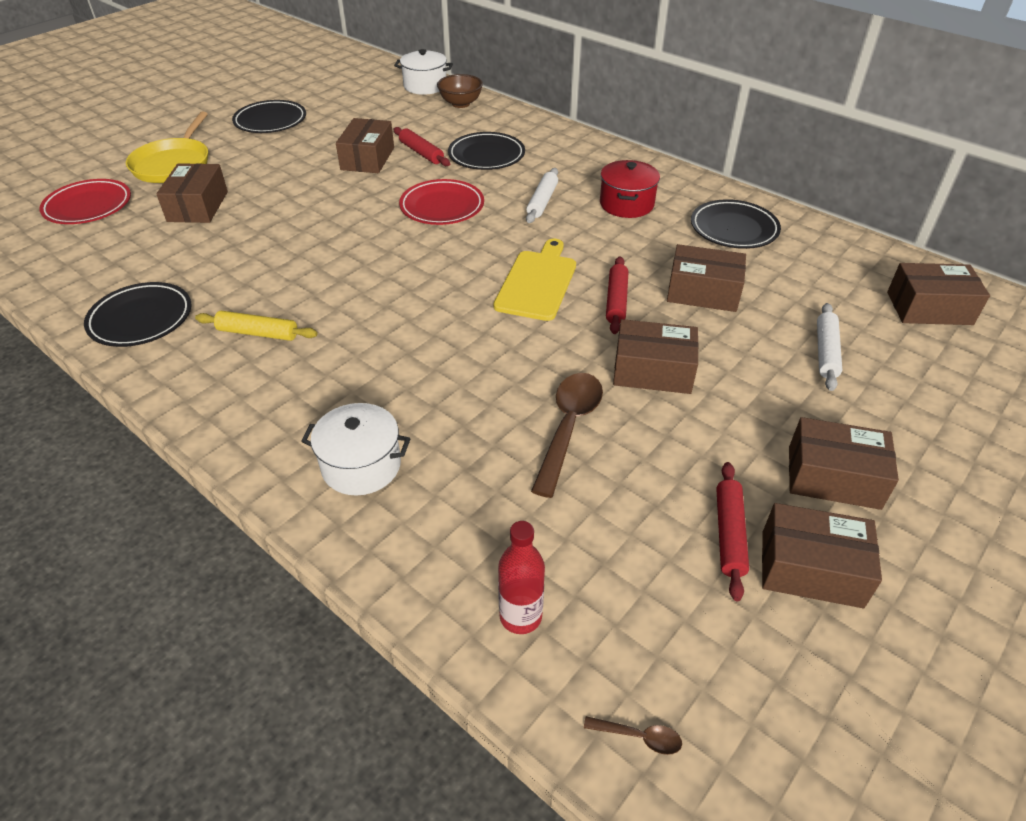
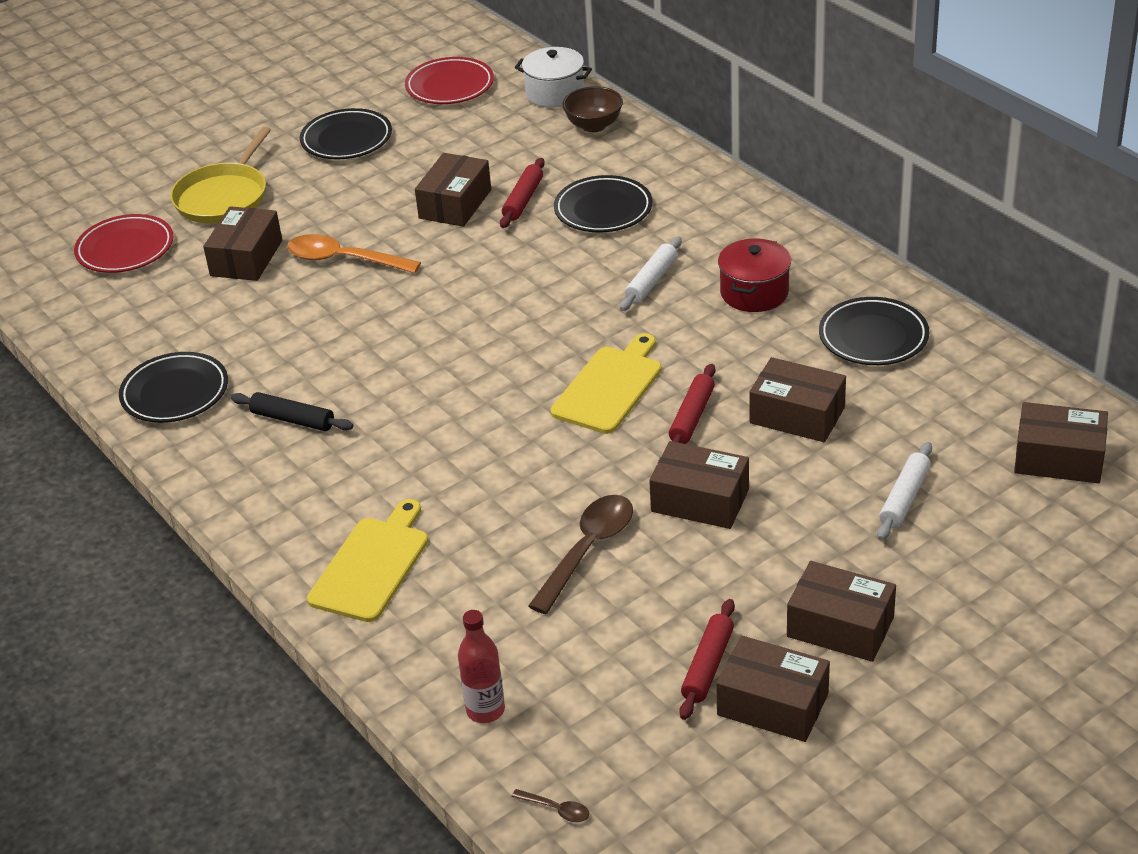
camera: 15 degrees right, 5 degrees down
yellow rolling pin [195,311,317,341] -> black rolling pin [231,392,354,431]
white pot [301,403,411,496] -> yellow cutting board [307,499,428,622]
red rolling pin [393,127,450,166] -> red rolling pin turned 45 degrees clockwise [500,158,545,228]
red plate [399,179,484,225] -> red plate moved to [405,57,494,104]
none -> orange spoon [287,234,421,273]

